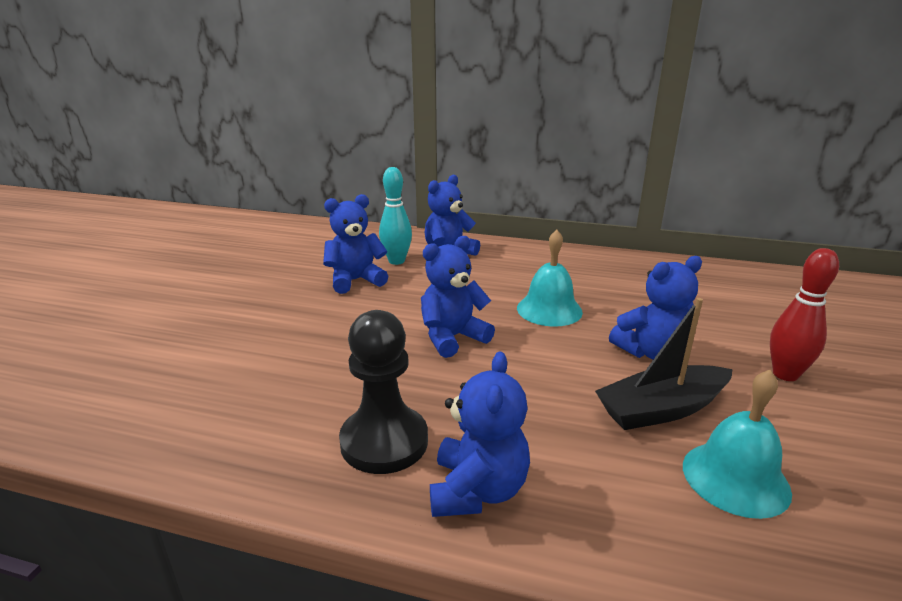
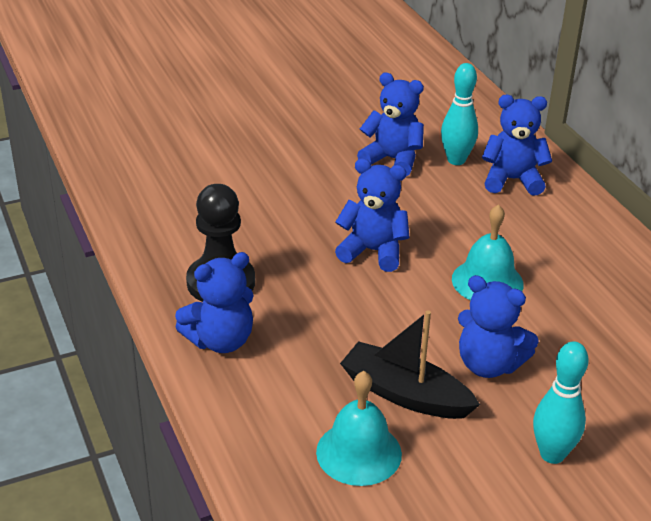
camera: 50 degrees right, 10 degrees up
red bowling pin [770,248,839,381] -> turquoise bowling pin [533,342,589,464]

